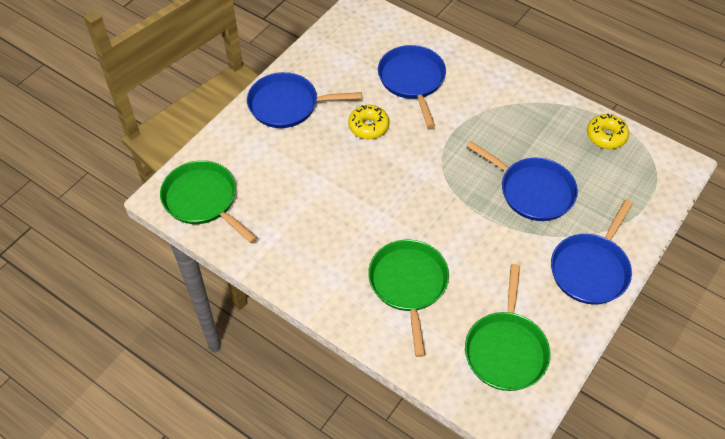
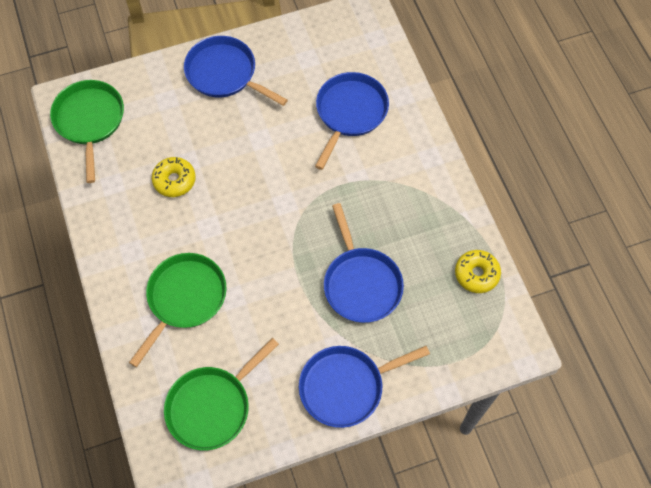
camera: 35 degrees right, 10 degrees up
yellow donut [348,105,389,139] -> yellow donut moved to [151,157,196,197]

